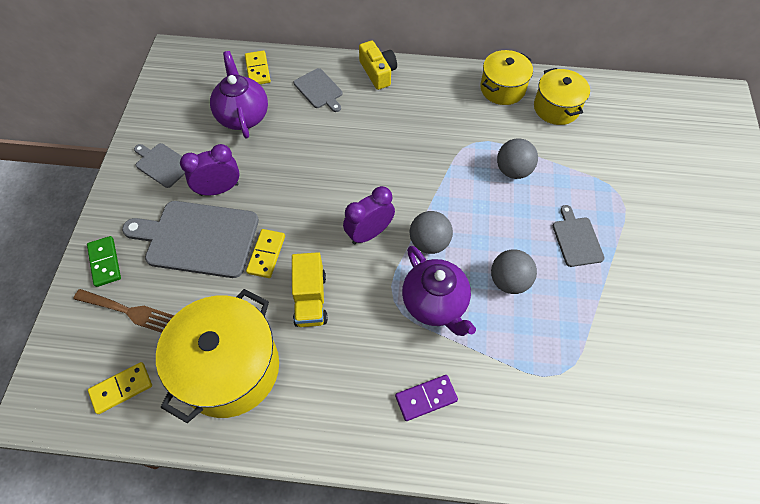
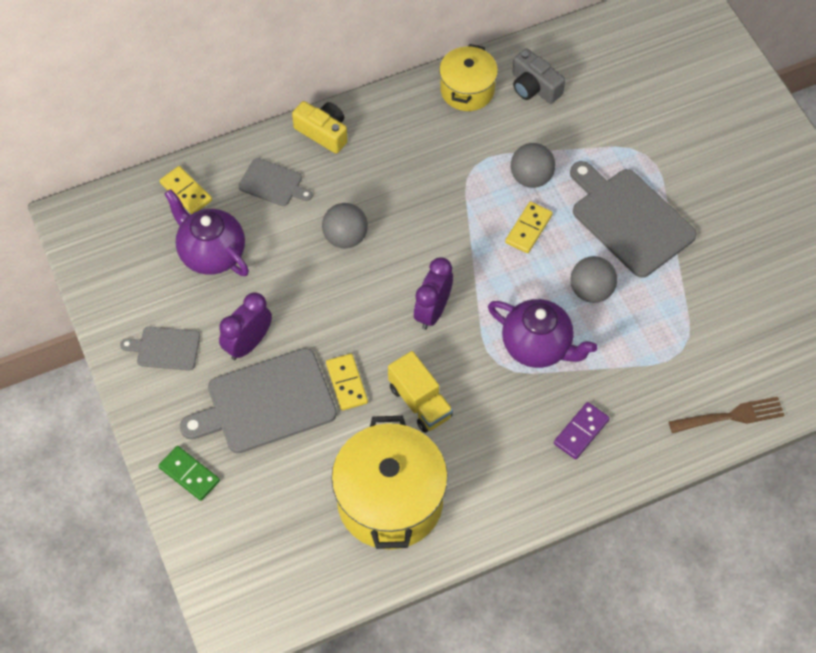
camera: 30 degrees left, 0 degrees up
brown fork [74,289,174,333] -> brown fork moved to [669,397,785,433]
yellow domino [88,362,152,414] -> yellow domino moved to [505,202,553,253]
grey ball [410,211,453,254] -> grey ball moved to [322,203,368,249]
yellow pot [534,68,590,125] -> grey camera [512,48,565,104]
grey cutting board [553,205,605,267] -> grey cutting board [570,161,697,278], size x1.92

